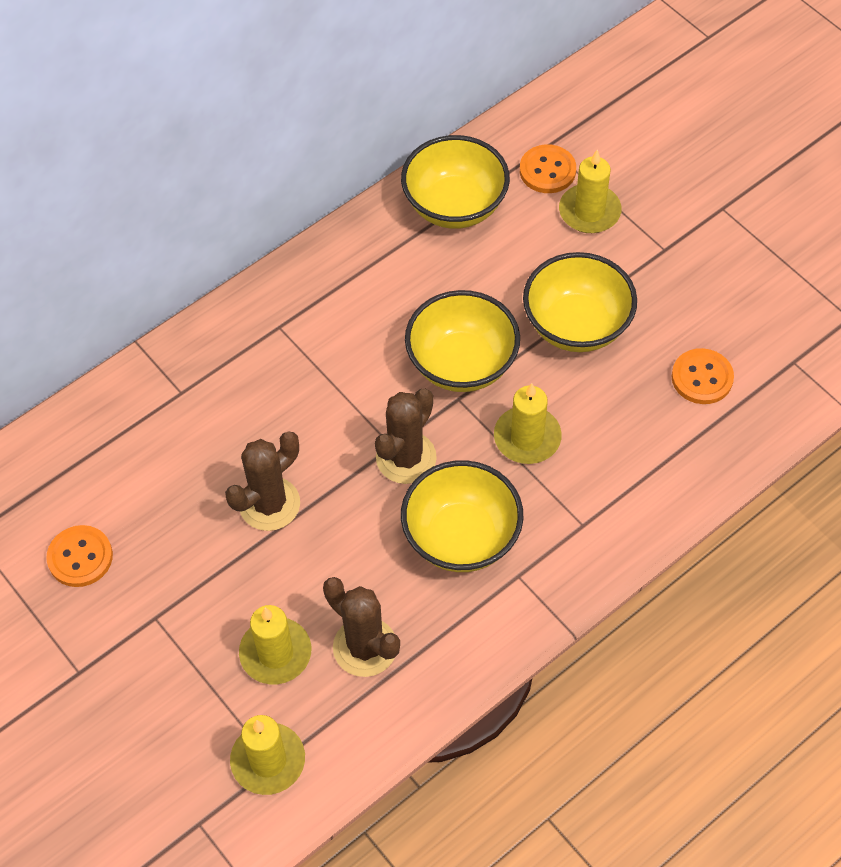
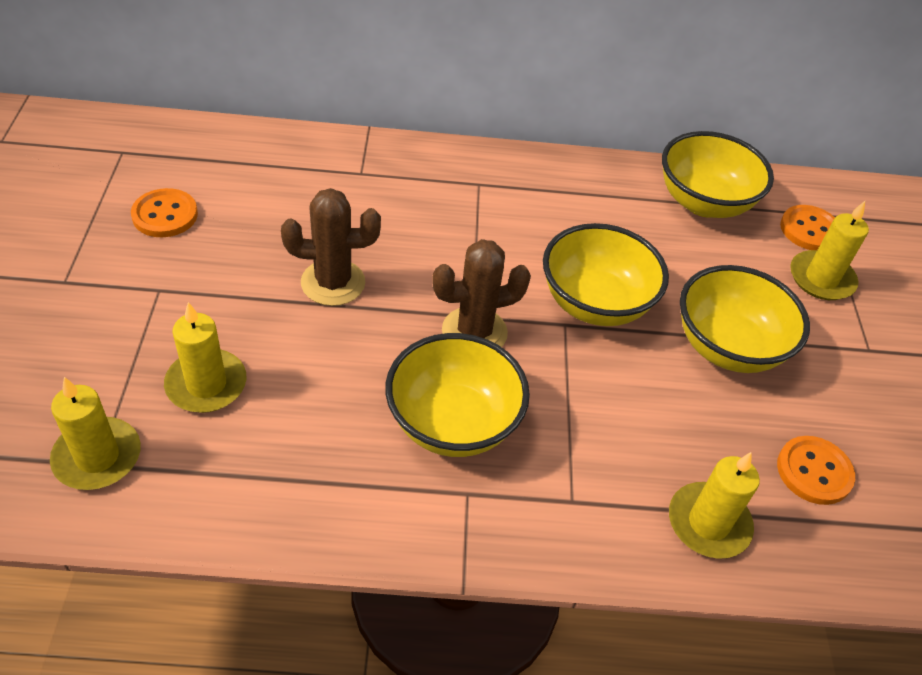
camera: 35 degrees right, 10 degrees down
brown cactus [323,577,400,677] -> none
yellow candle [494,383,562,464] -> yellow candle moved to [669,452,760,559]

